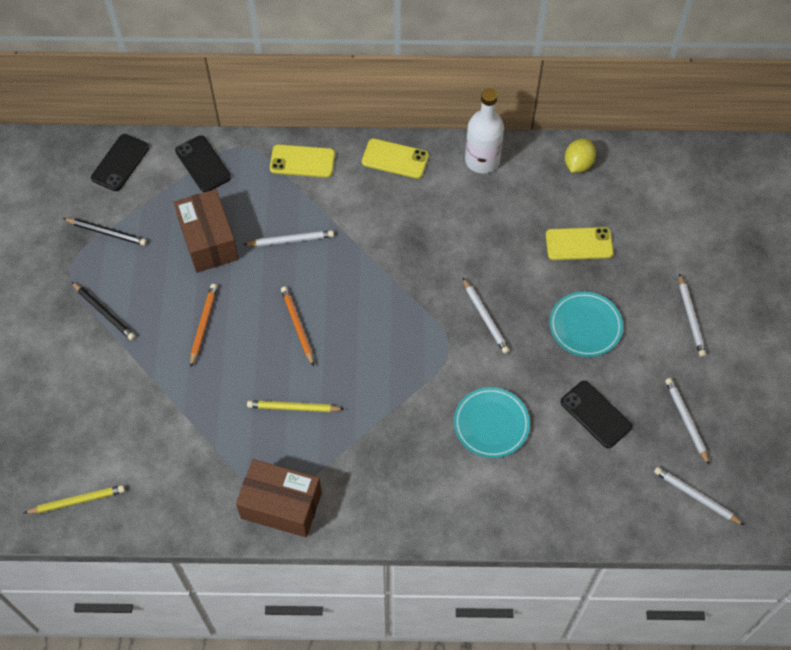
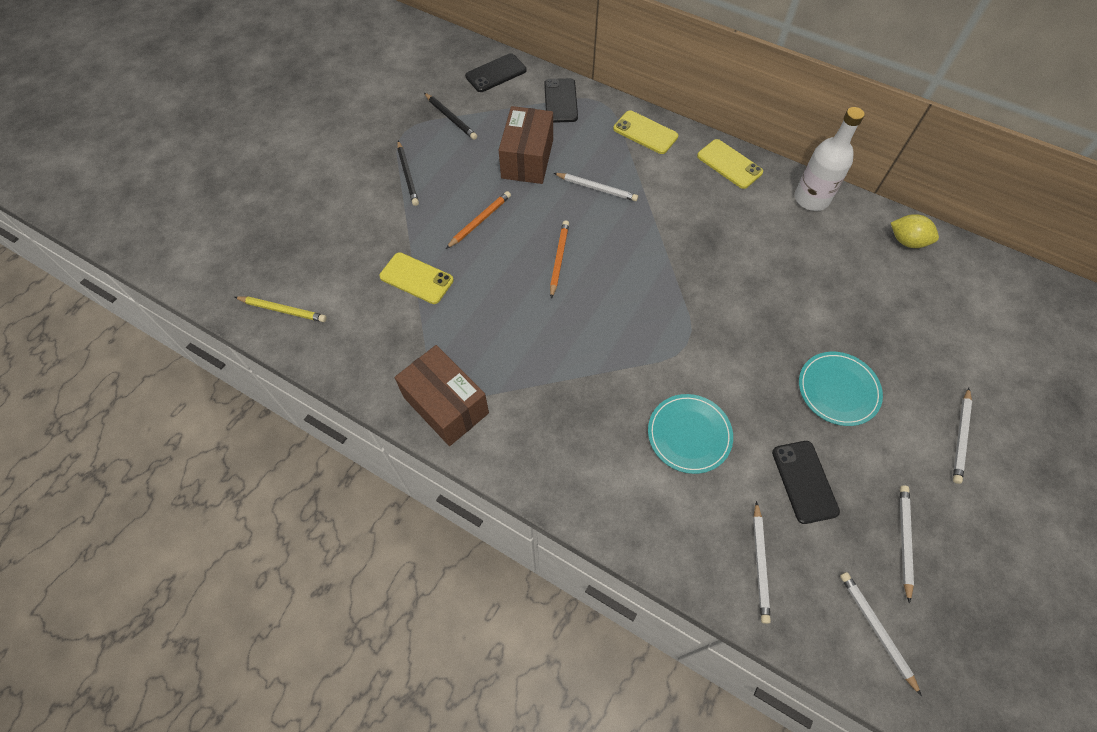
camera: 30 degrees right, 0 degrees up
yellow pencil [247,400,344,412] -> none
white pencil [463,278,510,354] -> white pencil moved to [753,501,771,624]
yellow phone [546,227,614,260] -> yellow phone moved to [379,252,454,304]
yellow lemon [565,139,596,173] -> yellow lemon turned 60 degrees clockwise [891,214,939,248]

